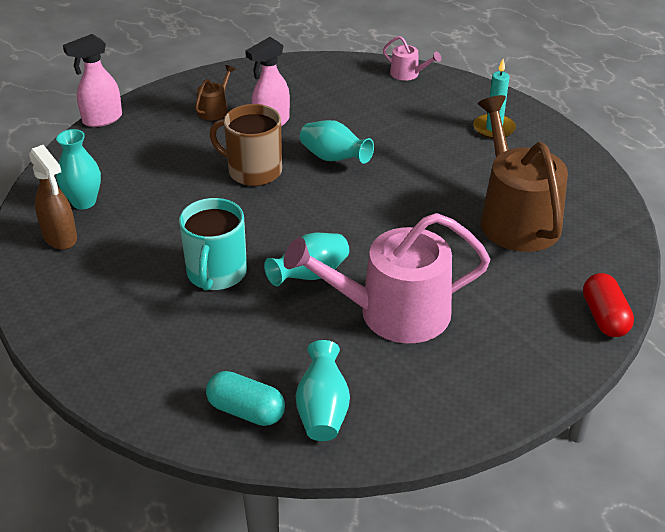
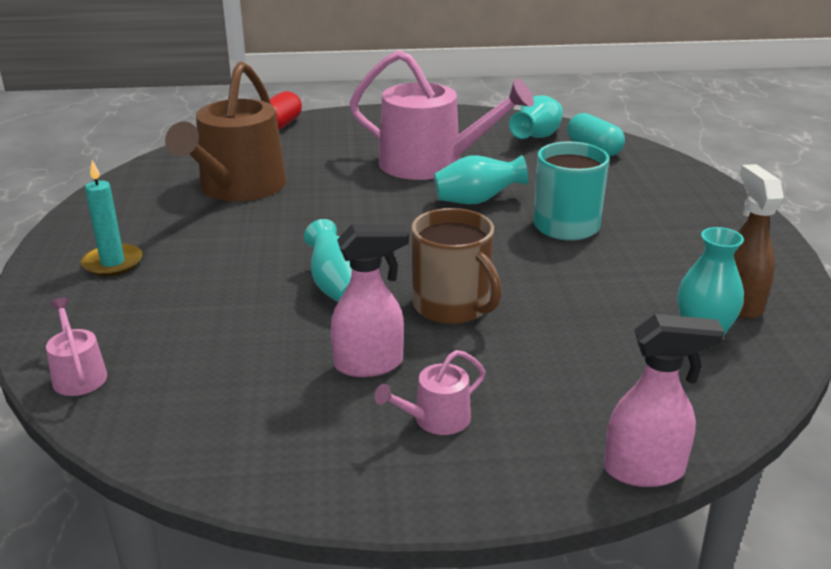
camera: 150 degrees left, 10 degrees down
brown watering can [195,65,235,121] -> pink watering can [374,350,486,435]

